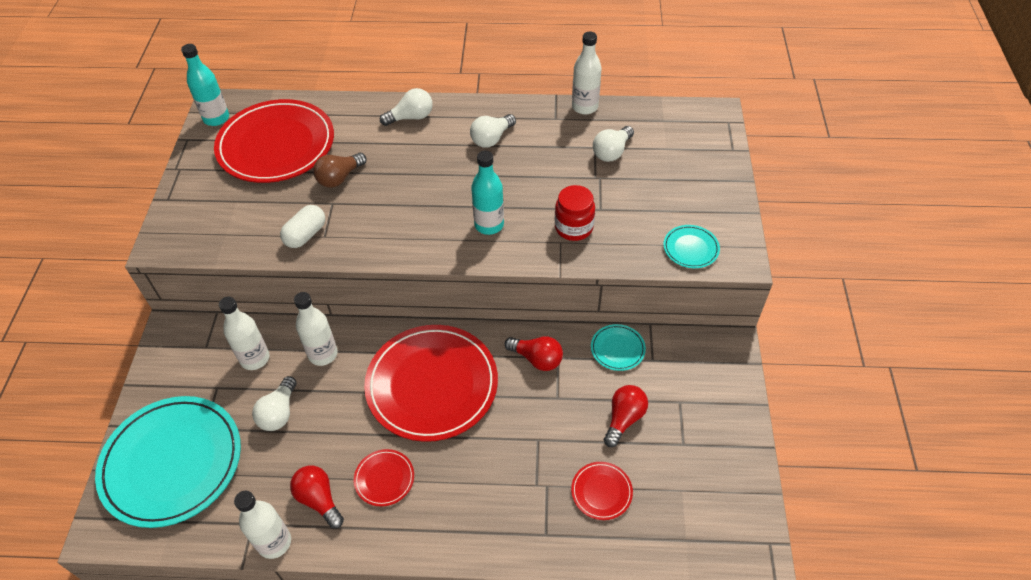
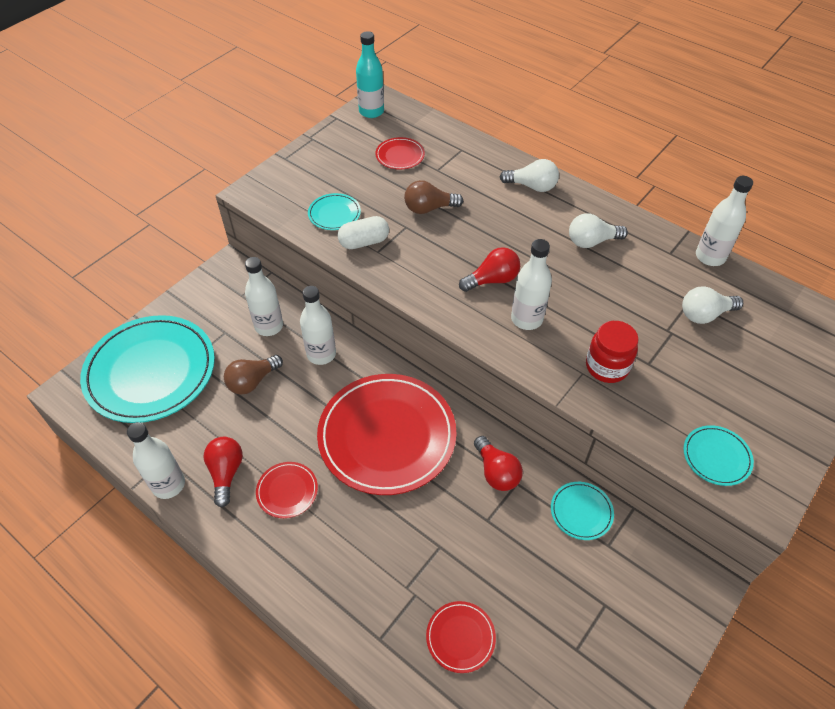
camera: 35 degrees right, 0 degrees up
red plate [214,99,334,183] -> red plate [375,137,425,169], size x0.42
white light bulb [252,376,297,431] -> brown light bulb [224,355,283,395]
turquoise bottle [471,151,504,235] -> white bottle [511,239,552,330]
red light bulb [604,385,648,447] -> red light bulb moved to [459,247,520,292]
none -> turquoise plate [308,193,361,230]

